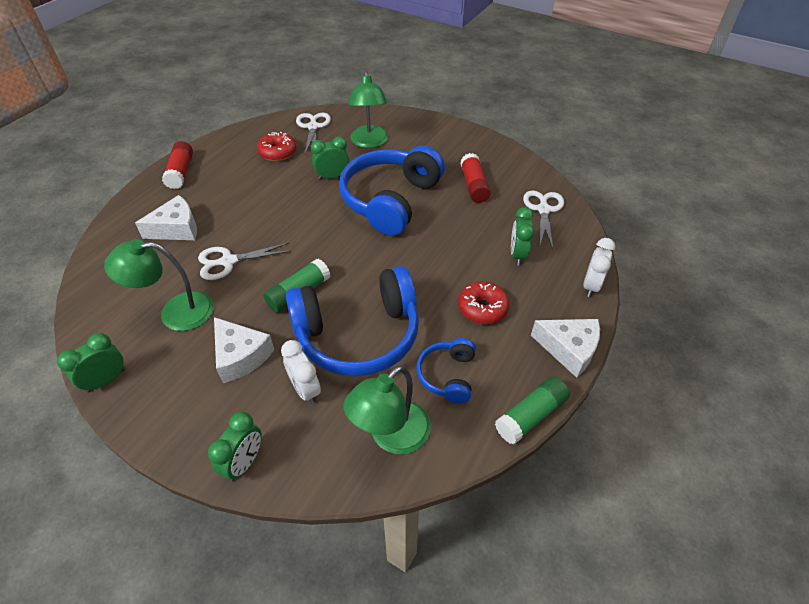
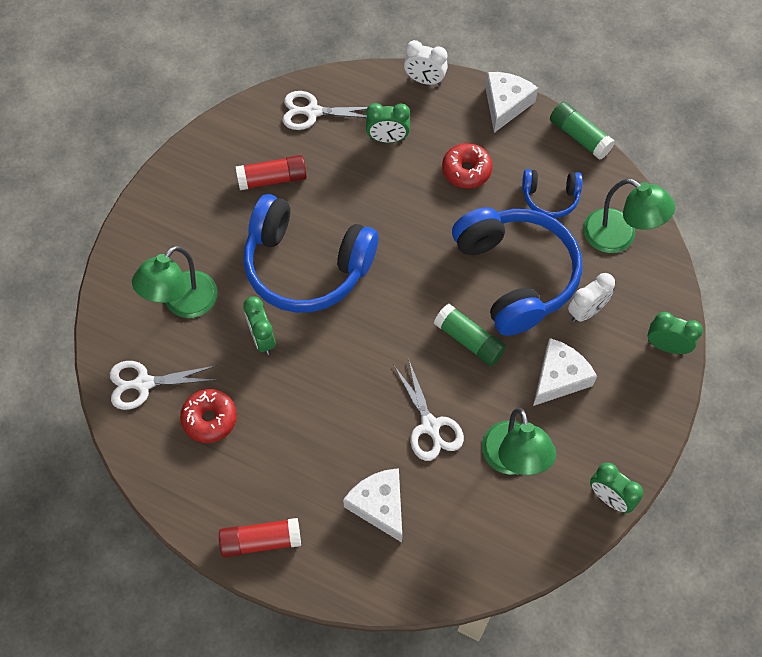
camera: 95 degrees left, 15 degrees up
green lamp [348,71,388,148] -> green lamp turned 135 degrees clockwise [132,246,217,318]

